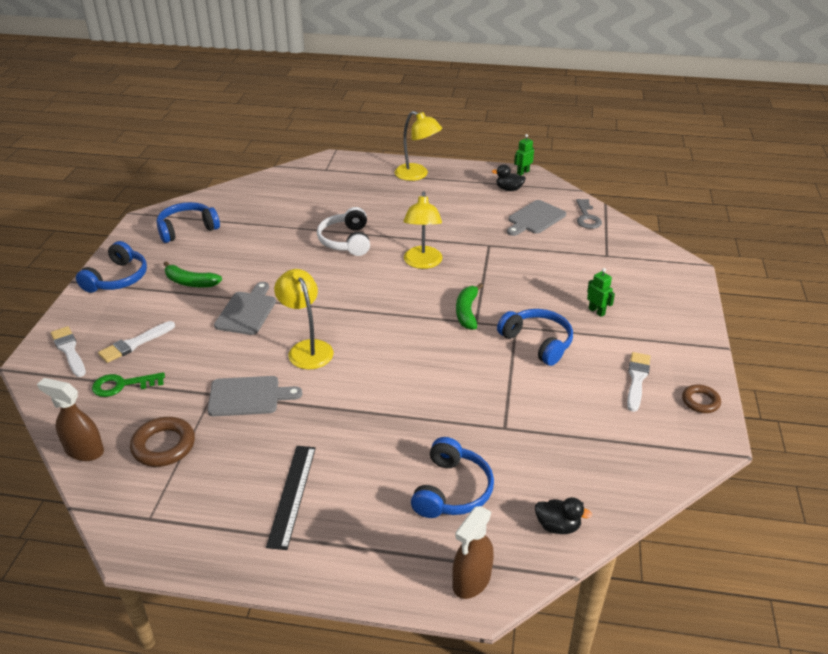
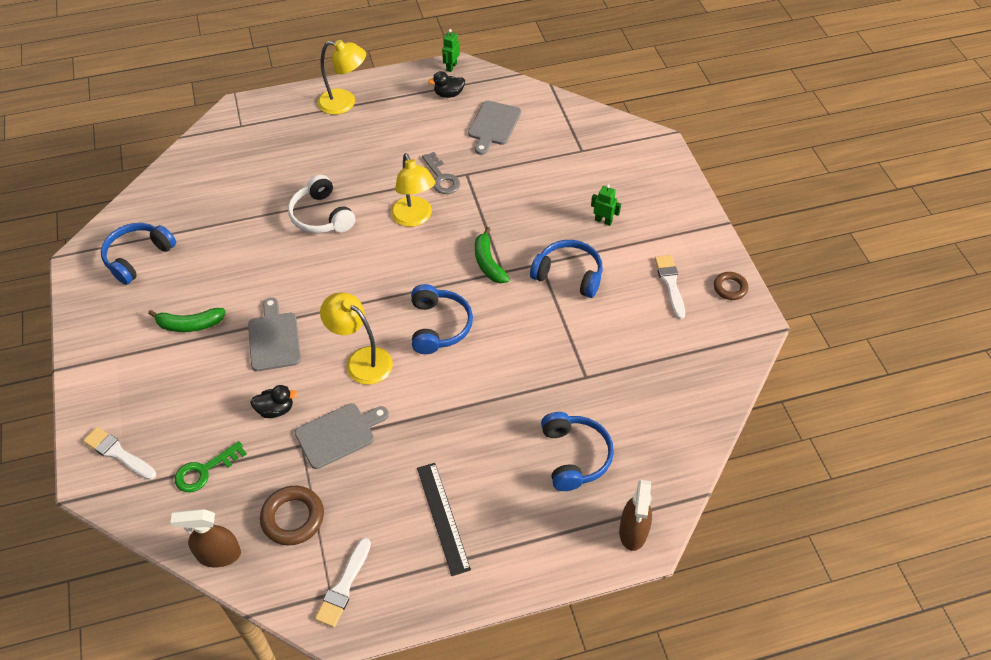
camera: 25 degrees left, 15 degrees up
blue headphones [76,241,147,293] -> blue headphones moved to [411,284,473,354]
white brush [98,321,175,363] -> white brush moved to [315,538,371,628]
black duck [535,497,592,534] -> black duck moved to [250,385,298,418]
grey key [576,199,602,229] -> grey key moved to [422,152,460,194]

